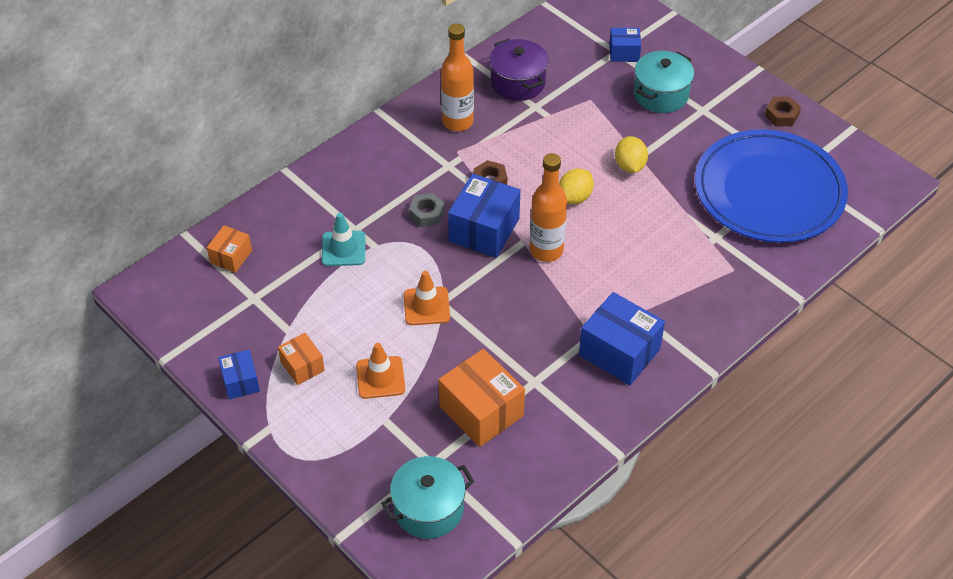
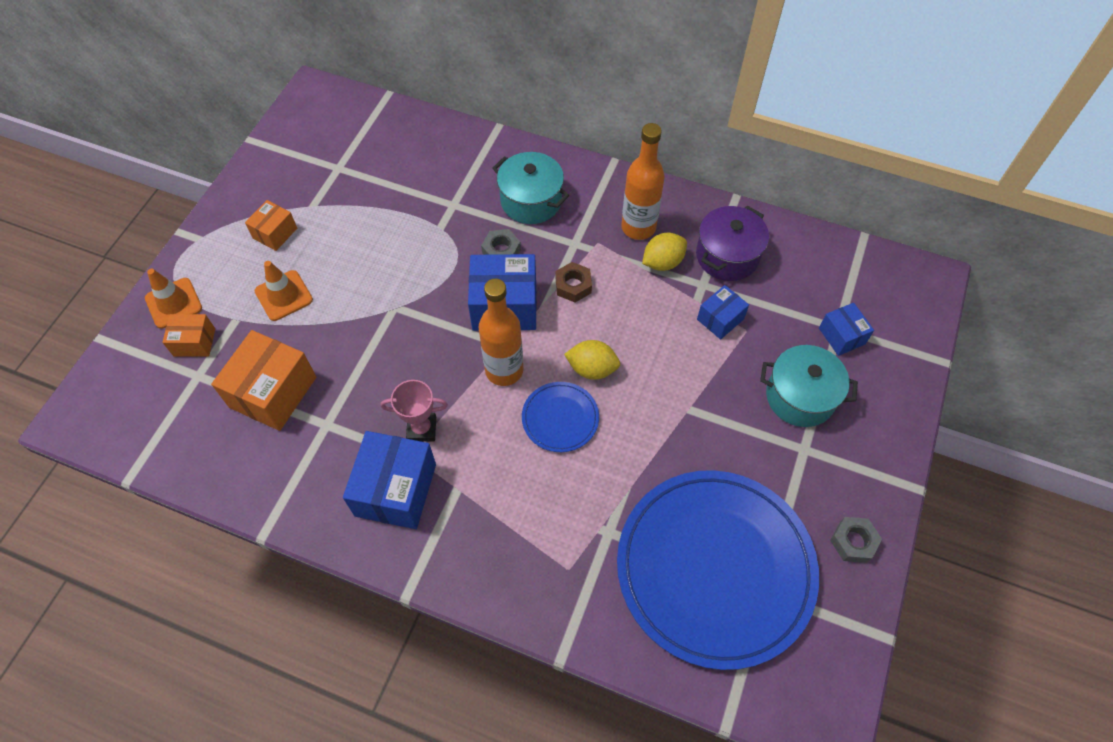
camera: 65 degrees right, 10 degrees up
orange box [207,225,252,273] -> orange box moved to [162,314,215,357]
blue box [218,350,260,399] -> blue box moved to [697,285,749,340]
turquoise traffic cone [322,213,365,266] -> none
turquoise pot [381,456,474,539] -> turquoise pot moved to [492,152,569,224]
orange traffic cone [404,271,450,325] -> orange traffic cone moved to [145,269,202,329]
yellow lemon [615,136,648,173] -> yellow lemon moved to [642,233,687,271]
brown nut [765,97,801,126] -> grey nut [830,517,882,563]
none -> pink trophy [380,380,448,442]
none -> blue plate [522,382,599,452]

